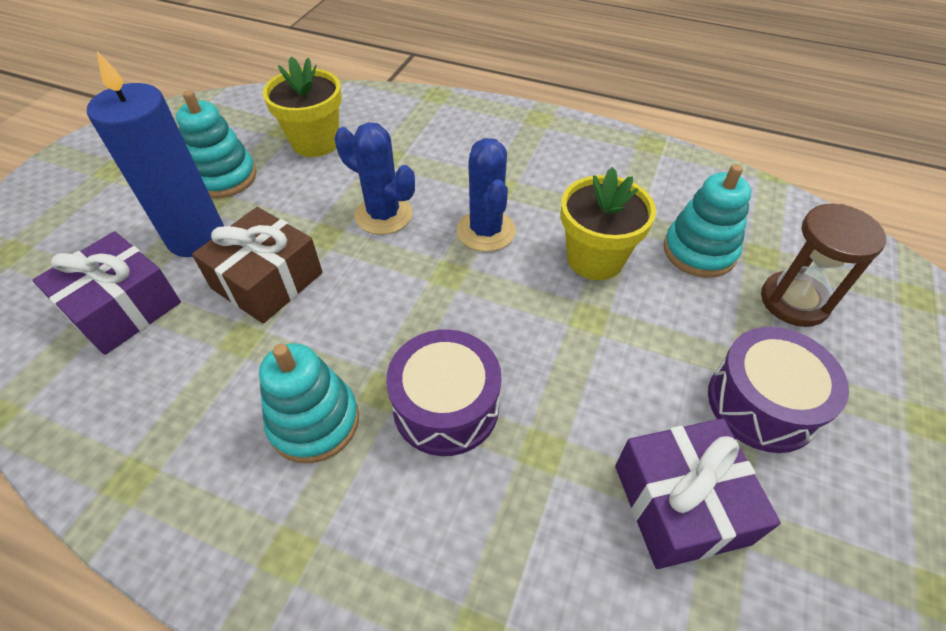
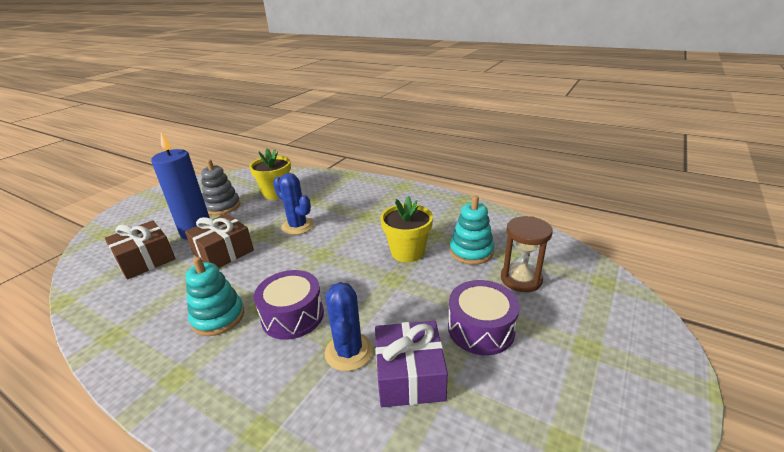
camera: 10 degrees right, 20 degrees down
purple gift [33,231,181,355] -> brown gift [105,220,175,280]
turquoise stacking toy [176,90,257,198] -> grey stacking toy [201,159,240,215]
blue cactus [457,138,516,252] -> blue cactus moved to [325,282,373,371]

